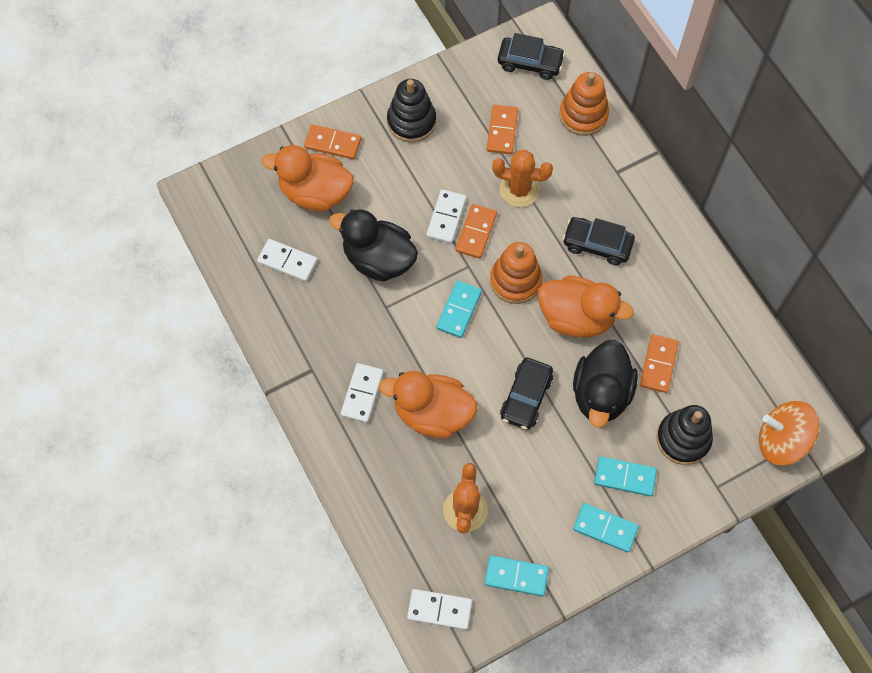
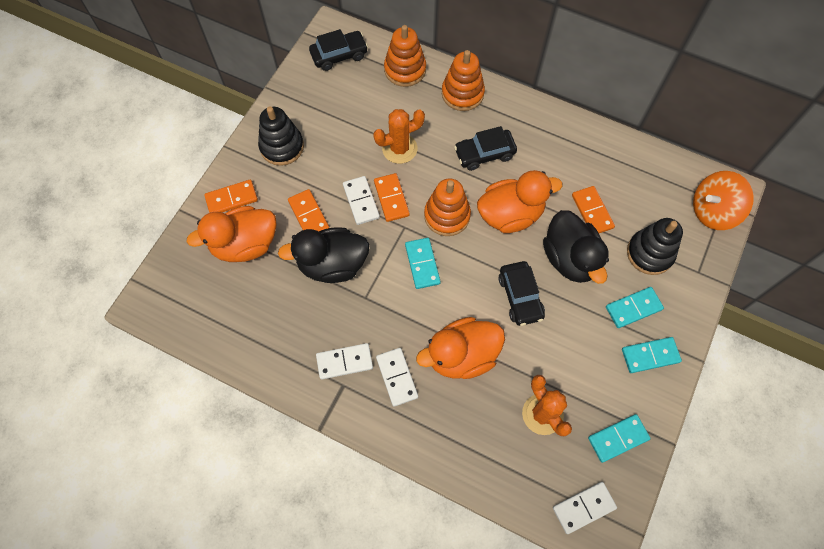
camera: 35 degrees left, 0 degrees up
white domino [257,239,318,282] -> white domino moved to [316,343,373,379]
orange domino [487,104,518,154] -> orange domino moved to [288,189,329,231]
none -> orange stacking toy [442,50,485,111]

